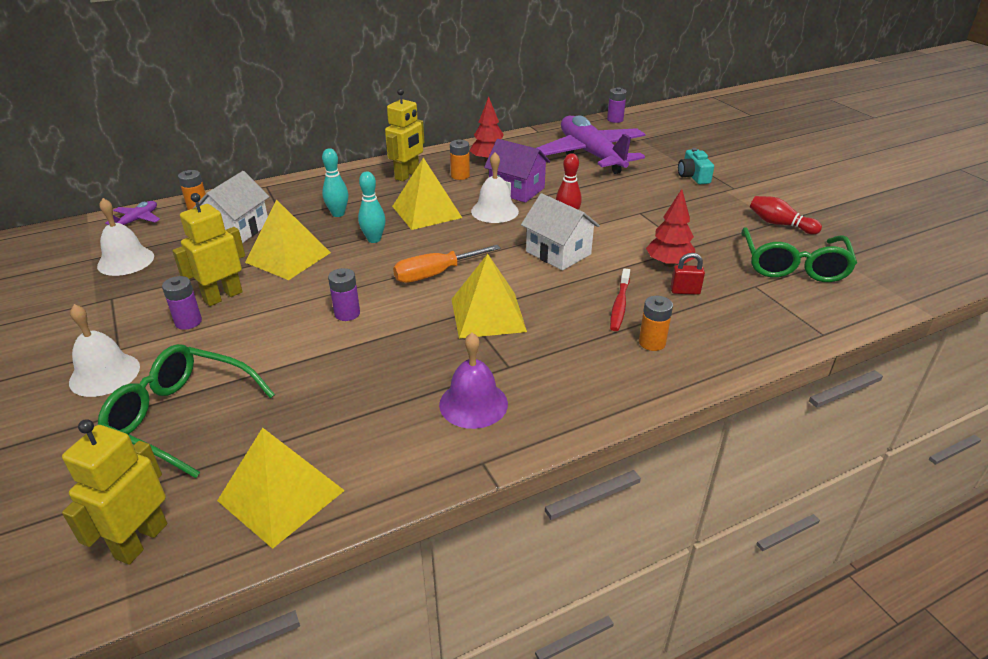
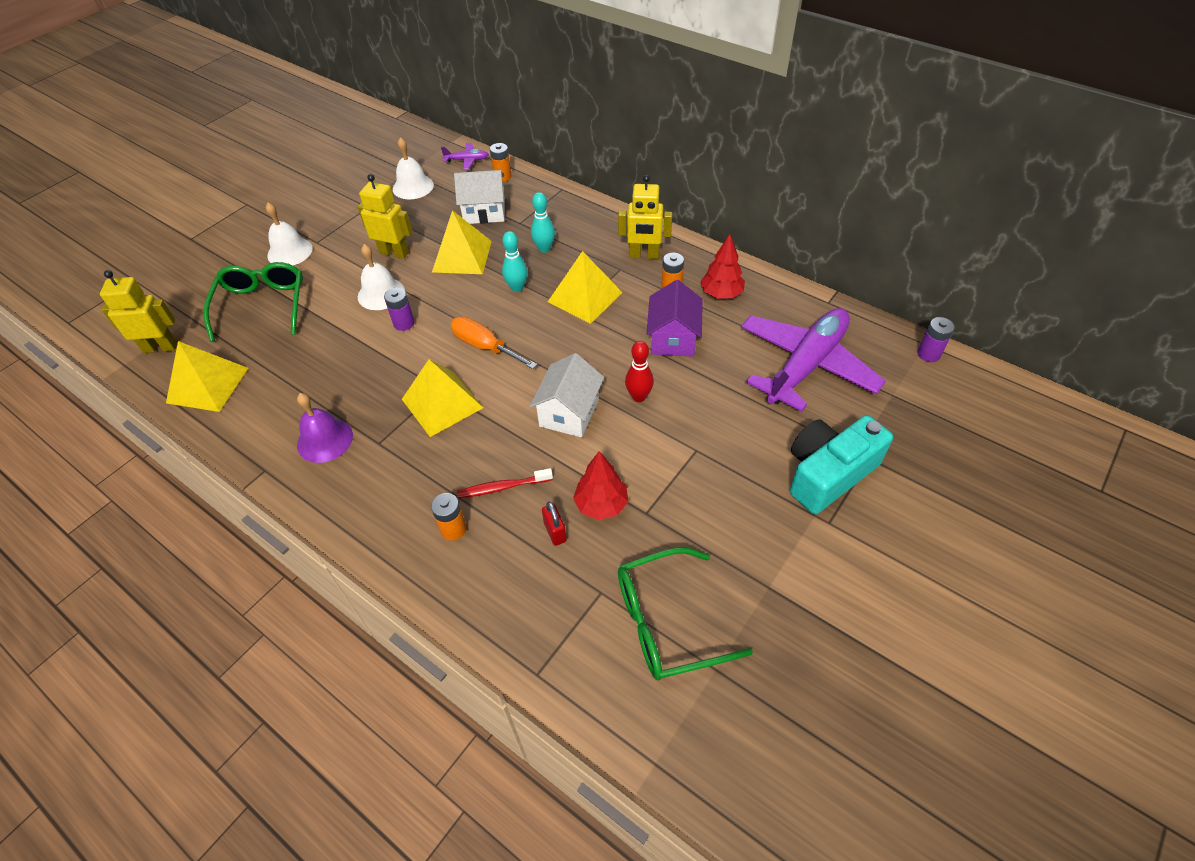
camera: 65 degrees right, 15 degrees up
purple battery [162,276,202,330] -> none
white bell [471,153,519,223] -> white bell moved to [358,244,405,310]
turquoise camera [678,148,714,184] -> turquoise camera [790,415,893,514], size x1.89
red bowling pin [750,196,822,234] -> none

